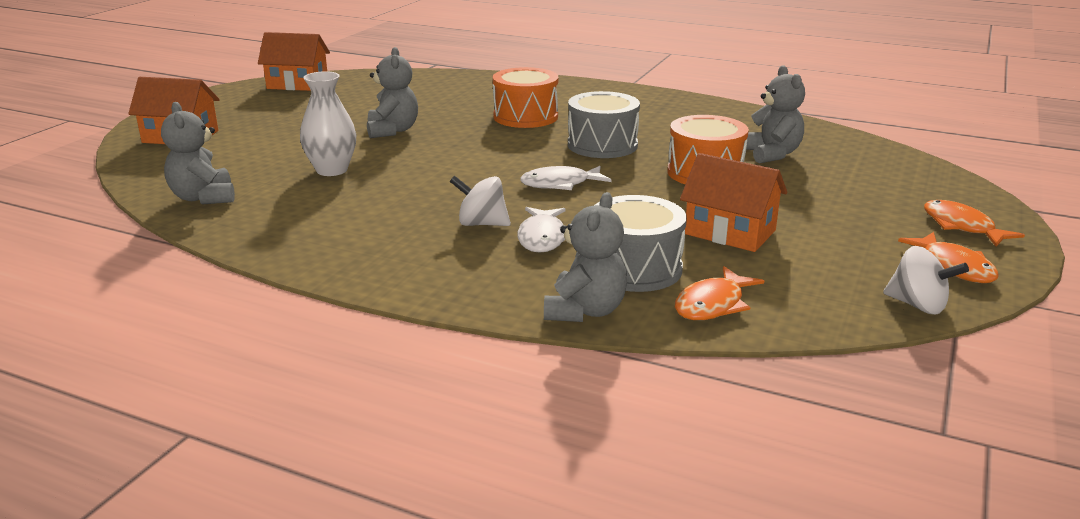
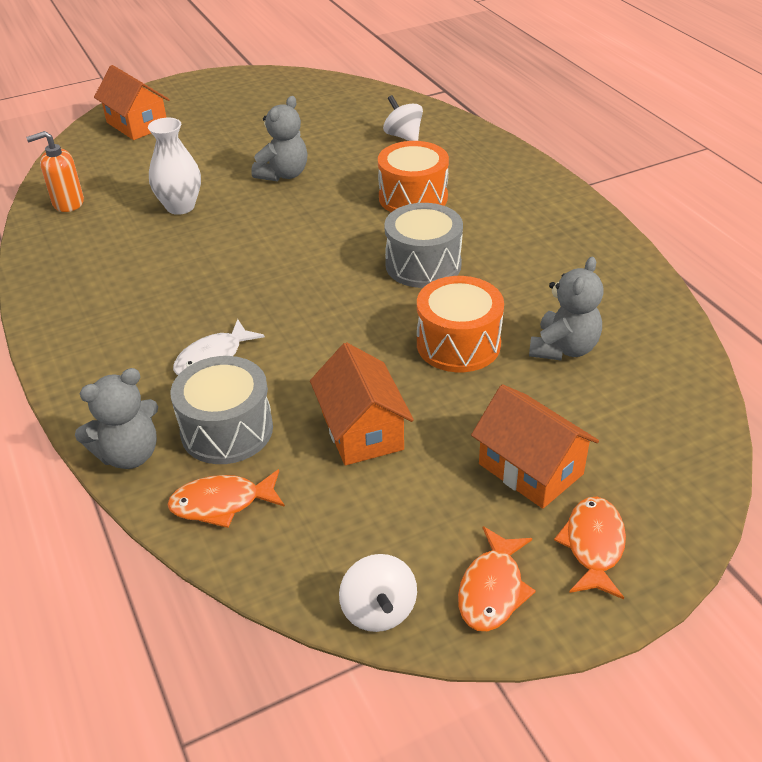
camera: 40 degrees right, 15 degrees up
grey teddy bear [161,102,235,205] -> orange soap dispenser [26,131,84,212]
orange house [258,32,330,91] -> orange house moved to [471,384,599,509]
white spinning top [450,175,511,226] -> white spinning top moved to [383,95,423,141]
white fish [520,166,612,190] -> none

